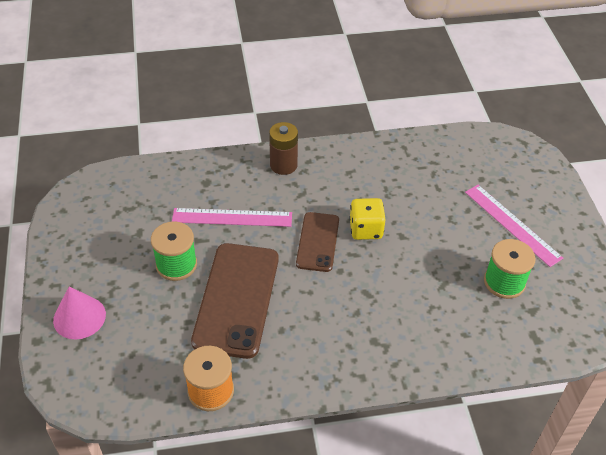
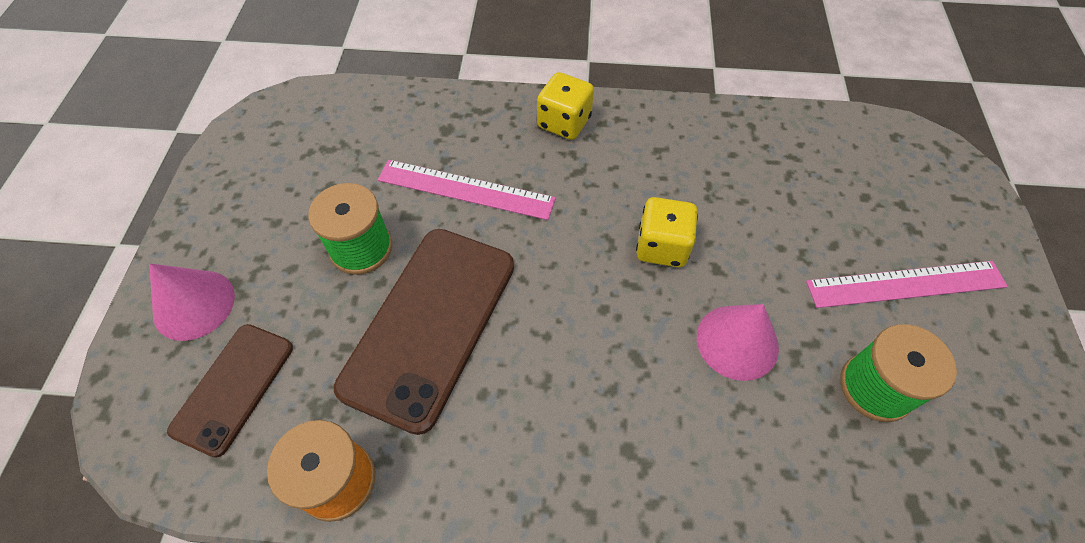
camera: 15 degrees right, 10 degrees up
brown battery [269,122,298,175] -> yellow dice [537,72,594,140]
brown phone [296,212,339,272] -> brown phone moved to [167,324,293,458]
pink ruler [465,185,563,267] -> pink ruler turned 75 degrees counterclockwise [806,261,1008,308]
none -> pink cone [697,304,779,381]

